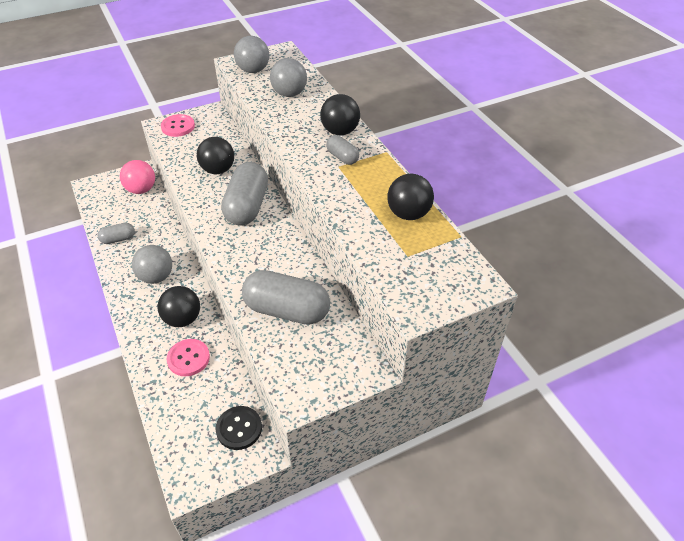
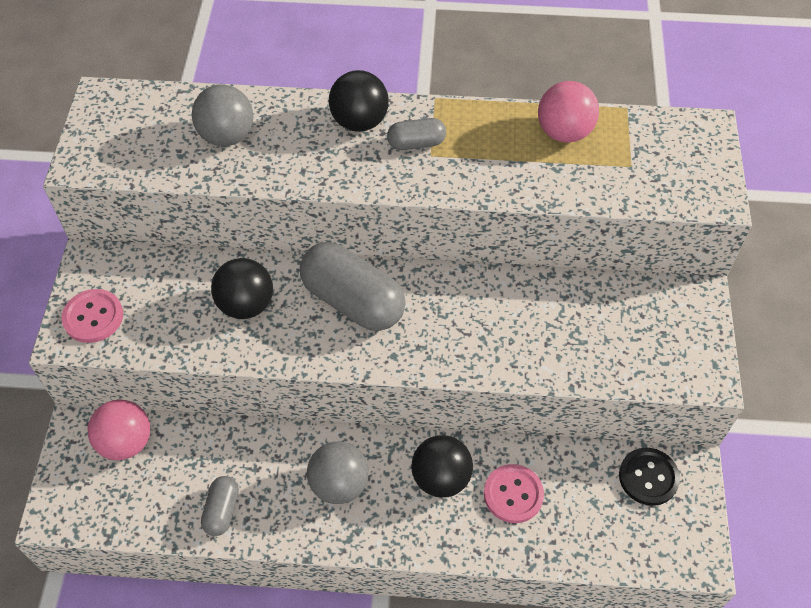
camera: 60 degrees left, 10 degrees up
grey ball [234,36,269,73] -> none
grey capsule [242,270,330,325] -> none
black ball [387,174,434,220] -> pink ball [538,81,599,143]

